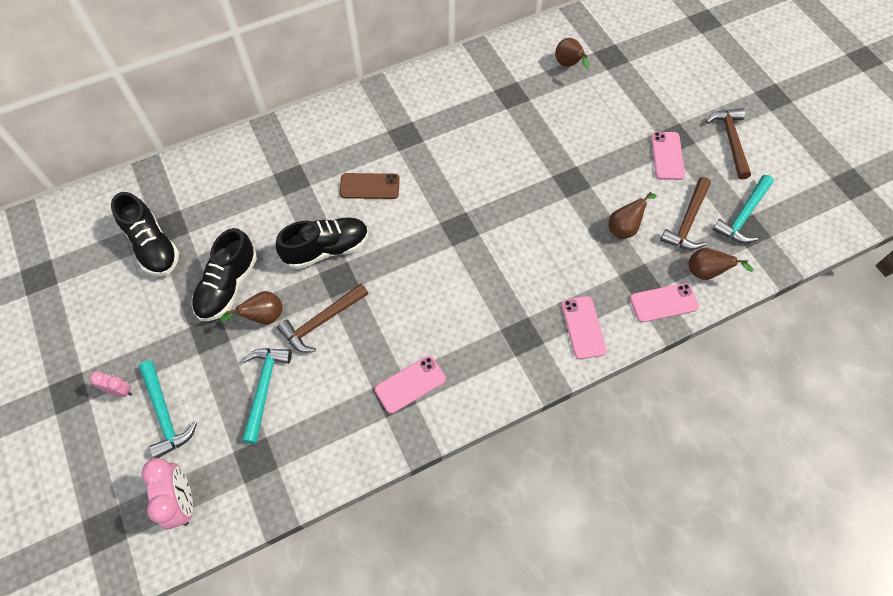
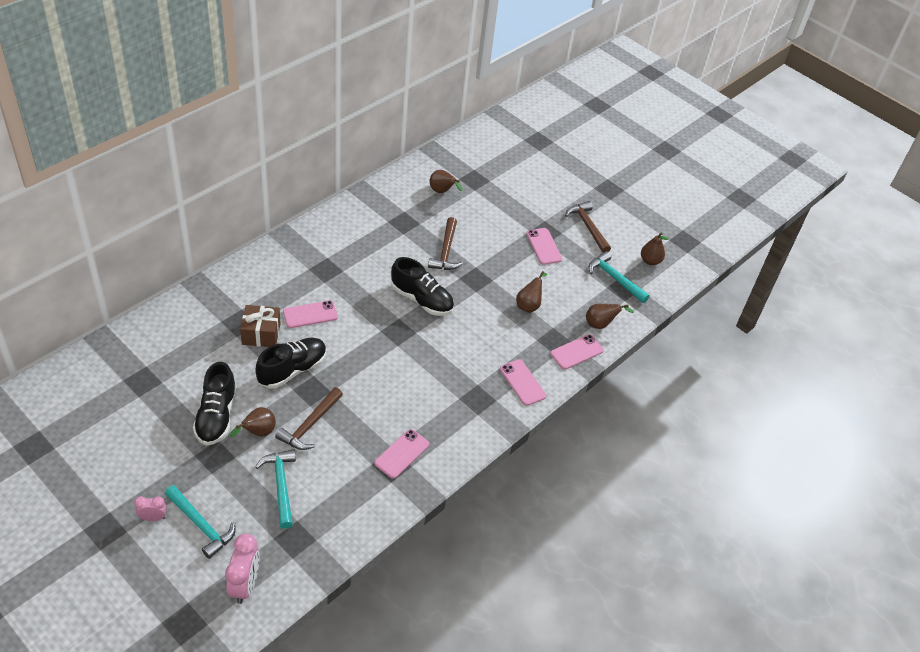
camera: 25 degrees left, 15 degrees down
black shoe [111,192,179,276] -> black shoe moved to [391,257,454,316]
pink clock [141,458,193,529] -> pink clock turned 45 degrees clockwise [225,533,260,604]
brown phone [340,173,400,199] -> pink phone [283,300,338,328]
brown hammer [660,177,711,250] -> brown hammer moved to [428,217,463,270]
turquoise hammer [712,175,774,243] -> turquoise hammer turned 120 degrees clockwise [589,251,650,303]
none -> brown gift [240,305,281,347]
none -> brown pear [641,232,668,265]

